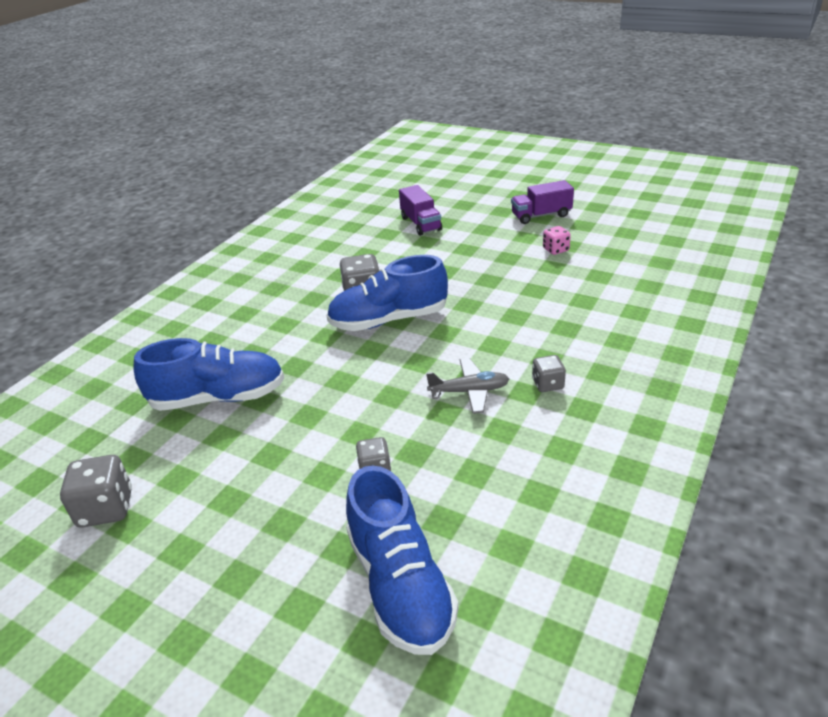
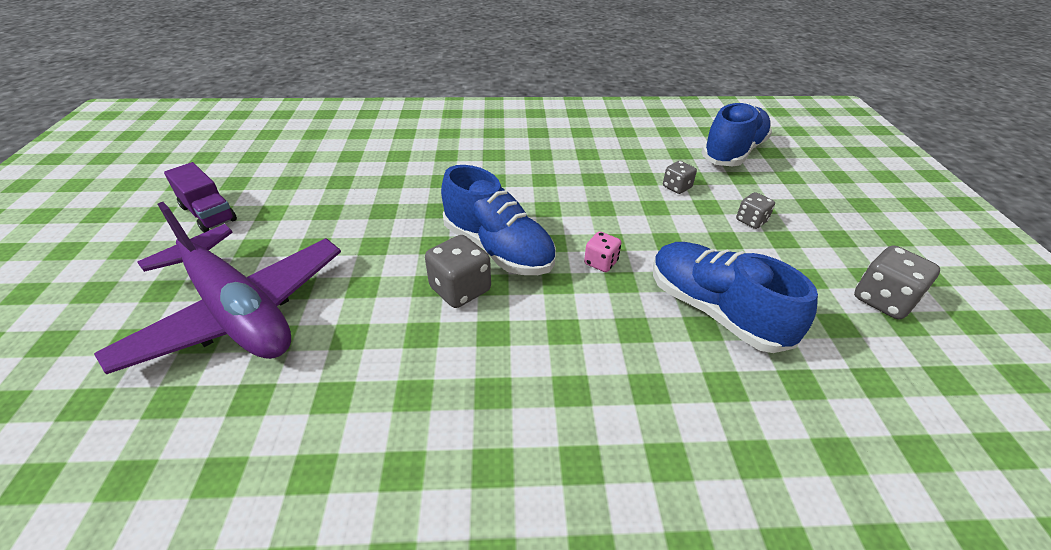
camera: 125 degrees left, 5 degrees up
purple truck [399,185,442,236] -> purple plane [94,202,341,374]
grey plane [426,358,509,414] -> none
grey dice [532,355,566,392] -> grey dice moved to [736,192,775,229]
pink dice [543,226,571,255] -> pink dice moved to [584,232,621,272]

